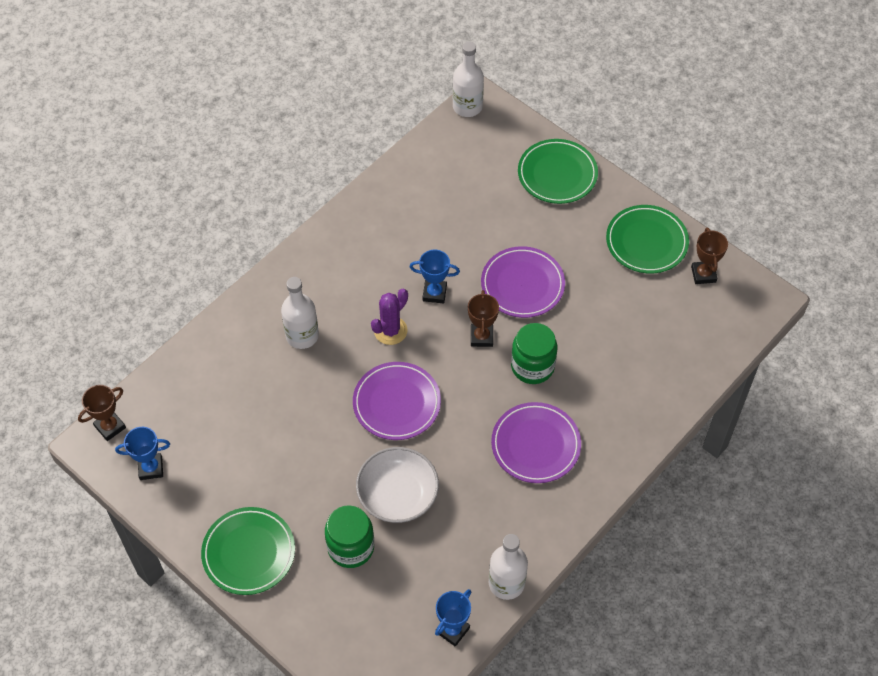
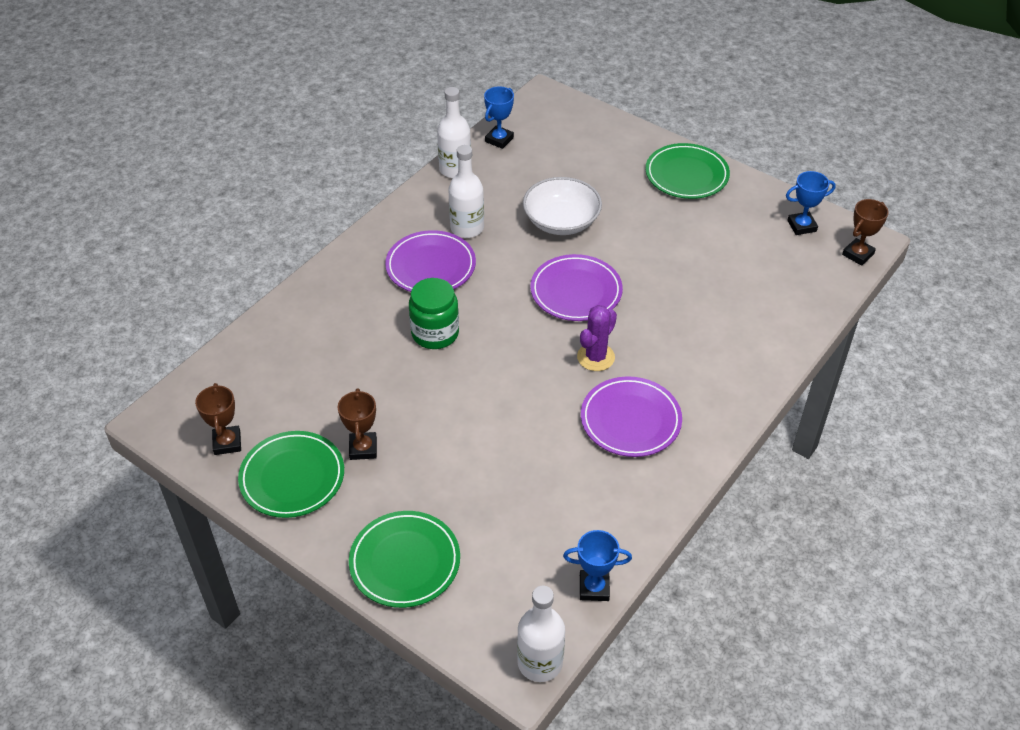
camera: 175 degrees right, 10 degrees down
white bottle [281,277,319,349] -> white bottle moved to [448,145,484,238]
green jar [325,505,374,568] -> none
blue trophy [410,250,460,303] -> blue trophy moved to [563,530,632,601]
brown trophy [468,290,499,347] -> brown trophy moved to [338,388,377,460]
purple plate [481,246,565,318] -> purple plate moved to [581,376,682,457]

